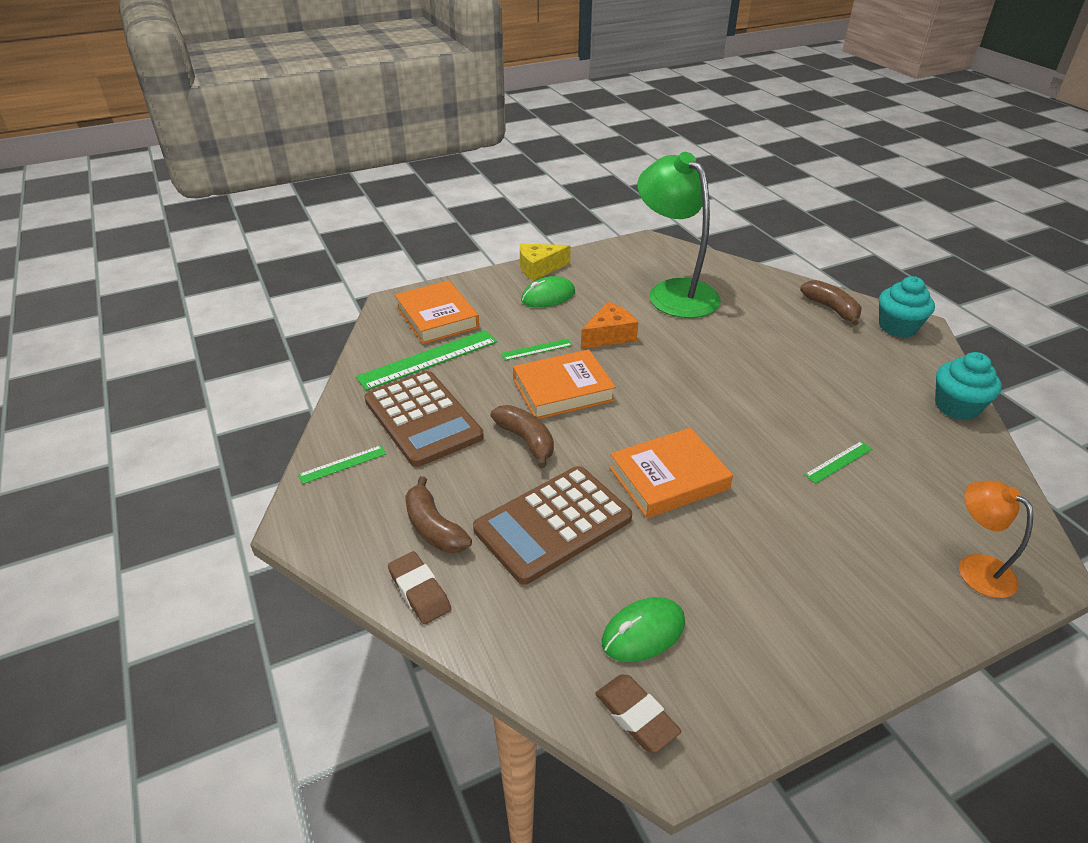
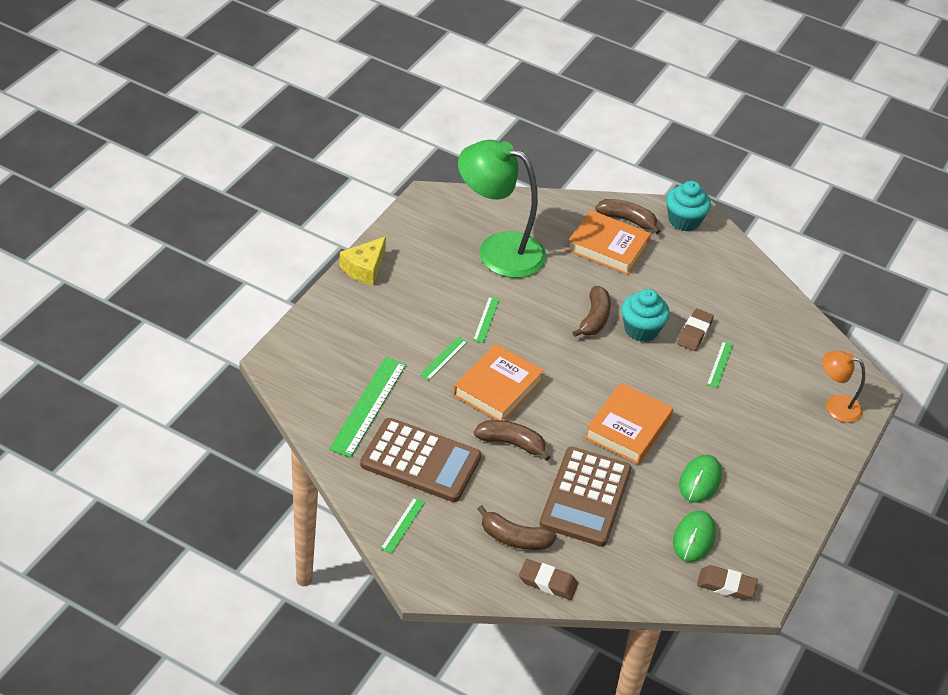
camera: 40 degrees left, 5 degrees up
orange book [395,280,479,344] -> orange book moved to [567,210,651,275]
green mouse [521,276,575,308] -> green mouse moved to [679,455,722,502]
orange cheese [581,302,638,349] -> green ruler [473,296,500,343]
turquoise cupcake [935,352,1002,420] -> turquoise cupcake moved to [621,289,670,342]
none -> brown banana [573,286,611,337]
none -> brown eraser [677,309,714,351]

